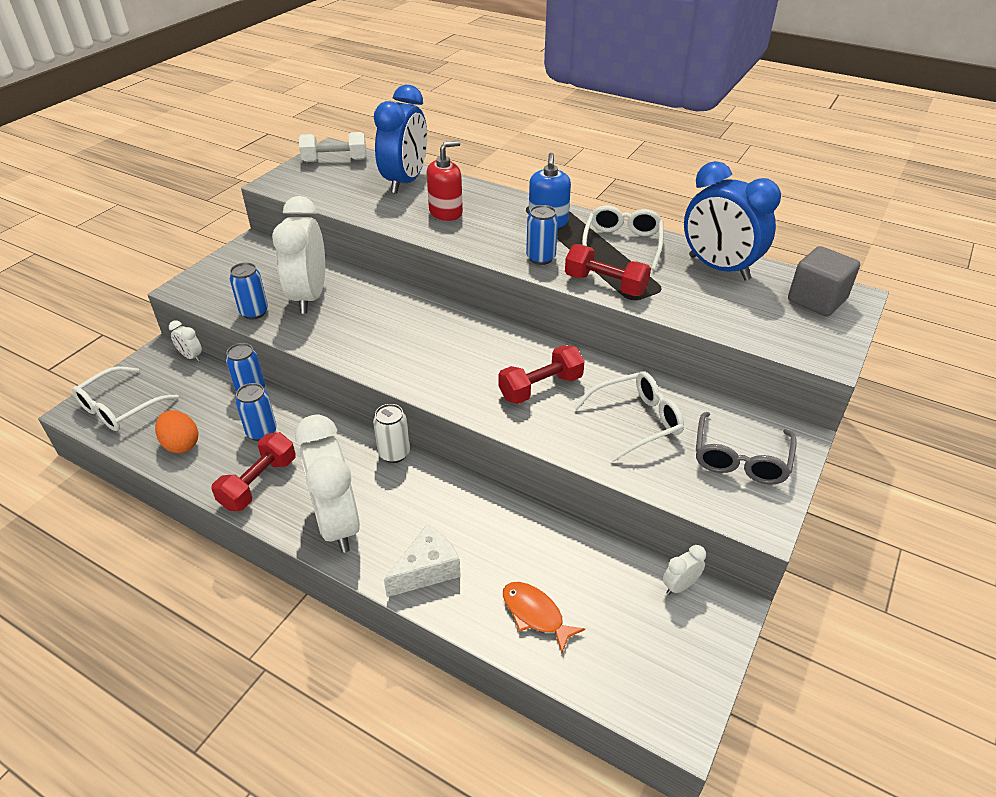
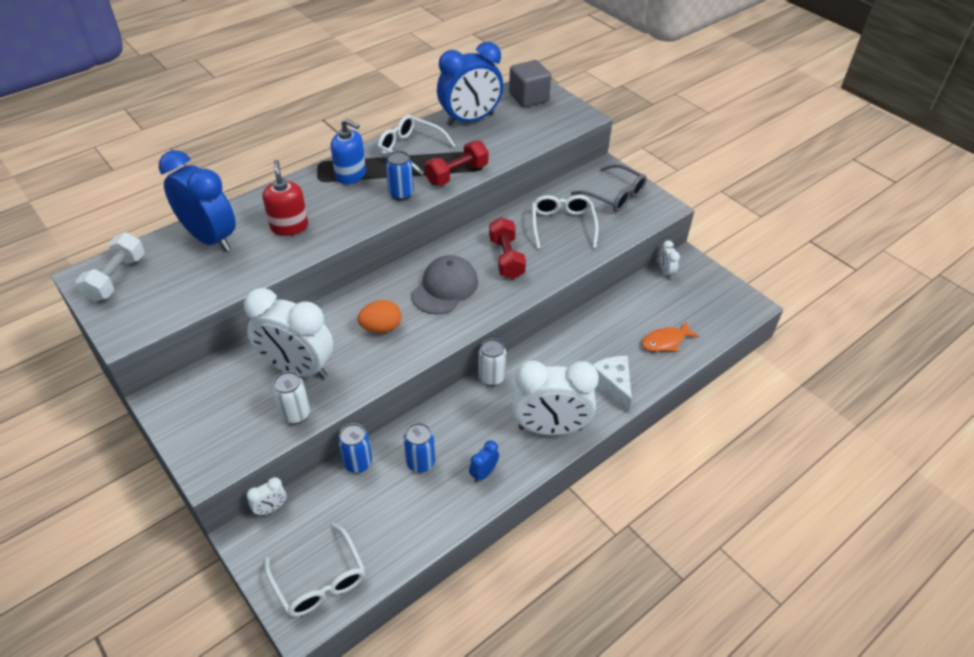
camera: 70 degrees left, 5 degrees up
orange egg [155,410,198,453] -> orange egg moved to [357,300,401,333]
red dumbbell [211,432,296,511] -> blue clock [469,440,499,483]
blue can [230,262,268,320] -> white can [272,371,310,424]
none -> grey cap [411,255,478,314]

